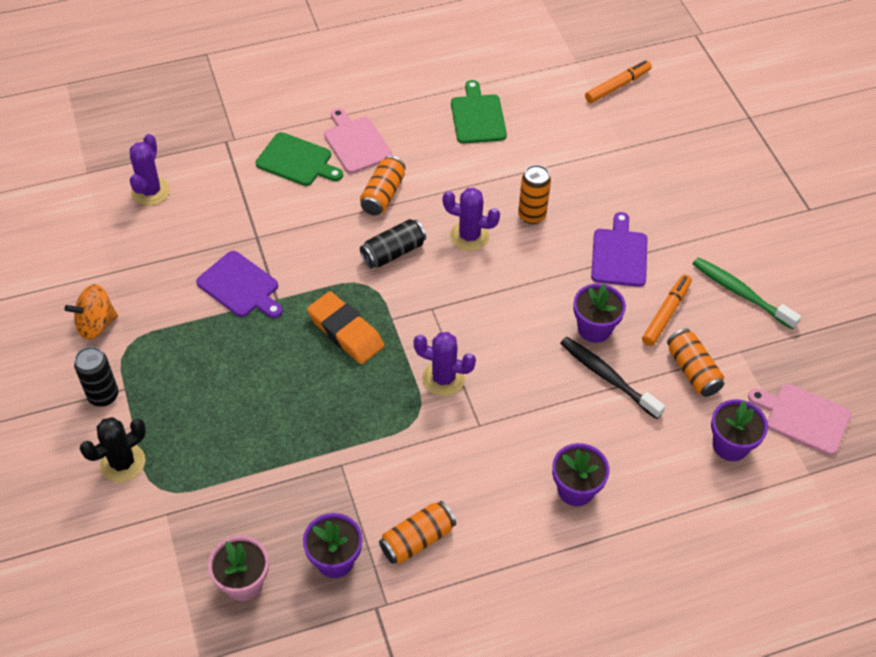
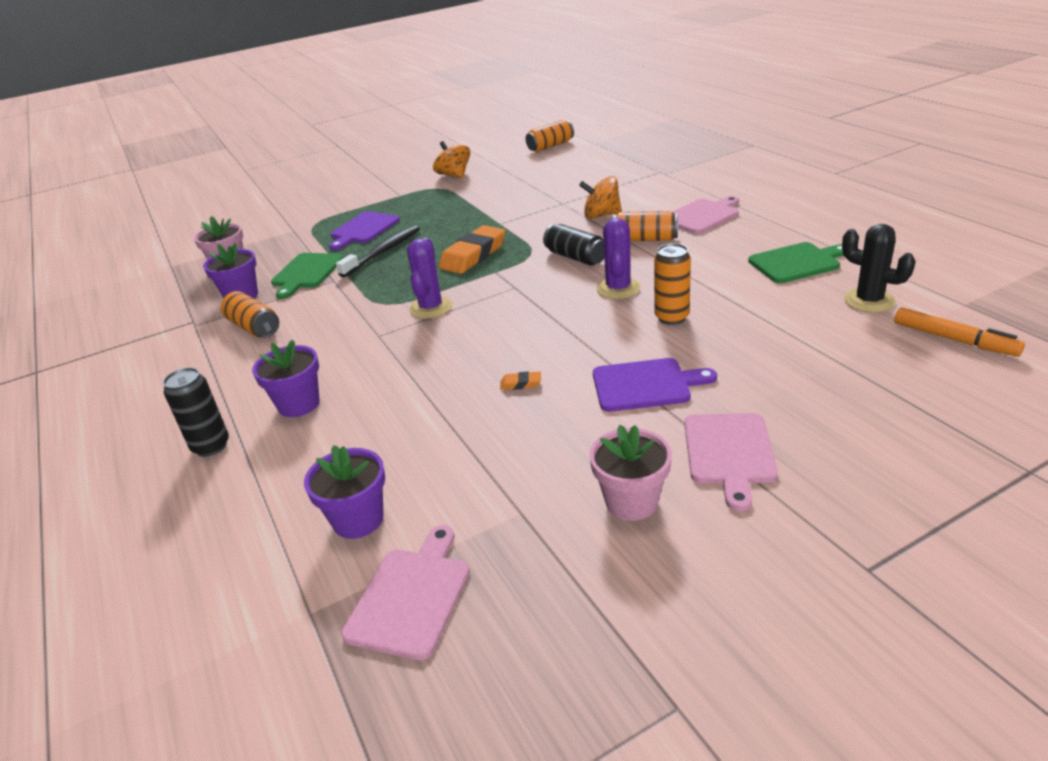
camera: 85 degrees right, 20 degrees down
black can [74,347,119,407] -> black can moved to [163,368,229,457]
black cactus [80,417,146,482] -> black cactus moved to [842,224,916,313]
purple cactus [130,134,170,206] -> none
purple cutting board [196,251,283,318] -> purple cutting board moved to [329,211,400,250]
green cutting board [256,132,343,186] -> green cutting board moved to [271,253,343,299]
black toothbrush [560,337,665,419] -> black toothbrush moved to [336,225,420,278]
purple flower pot [573,284,626,343] -> orange eraser [500,372,541,390]
orange marker [642,274,692,346] -> none
orange can [667,328,724,397] -> orange can moved to [526,120,574,152]
green toothbrush [693,257,801,330] -> pink flower pot [589,425,672,521]
none -> orange spinning top [579,176,622,219]
none -> pink cutting board [684,413,778,511]

